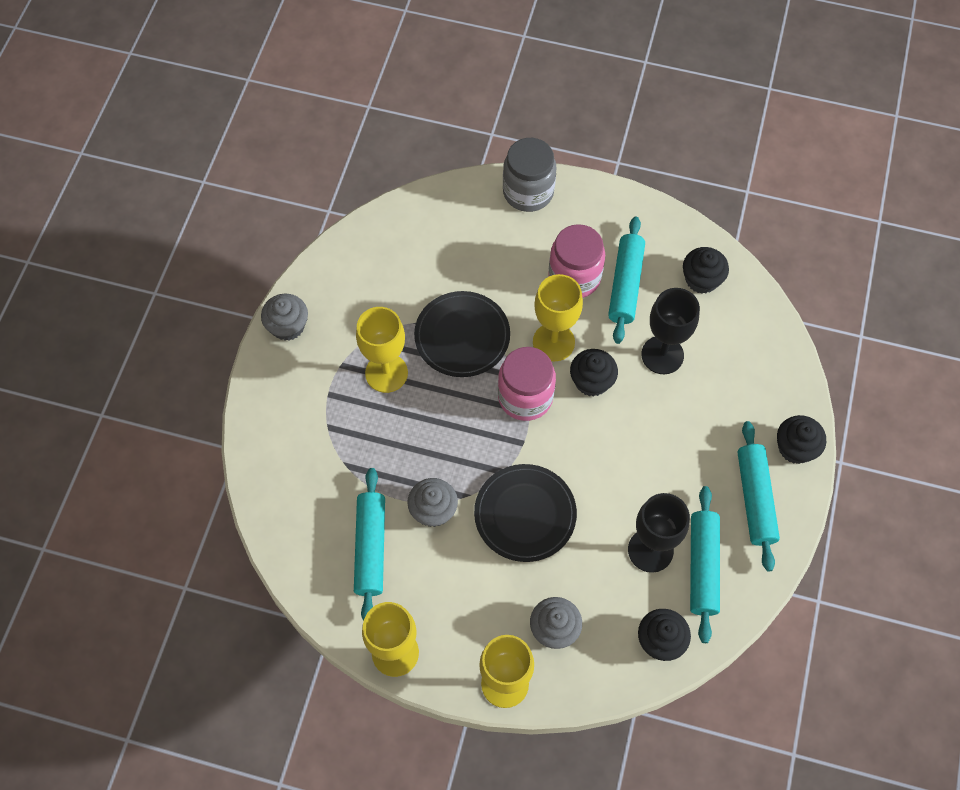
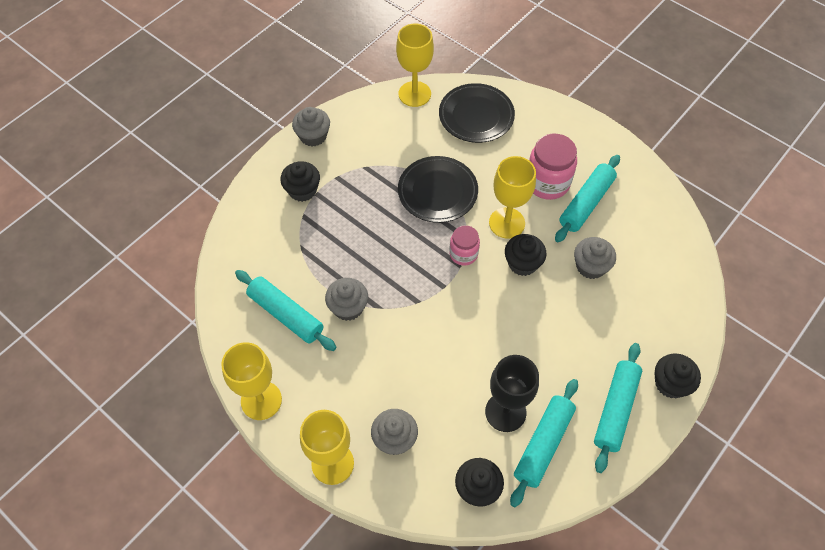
camera: 25 degrees right, 5 degrees down
turquoise rolling pin [354,468,385,621] -> turquoise rolling pin turned 75 degrees counterclockwise [235,270,337,351]
yellow goblet [356,307,408,393] -> yellow goblet moved to [396,24,434,107]
black plate [474,464,577,562] -> black plate moved to [439,83,515,143]
pink jar [498,347,556,421] -> pink jar [449,225,480,266], size x0.61
grey jar [503,138,556,212] -> none
black goblet [641,288,700,374] -> grey cupcake [574,237,616,279]
black cupcake [683,247,729,294] -> black cupcake moved to [280,161,320,202]

